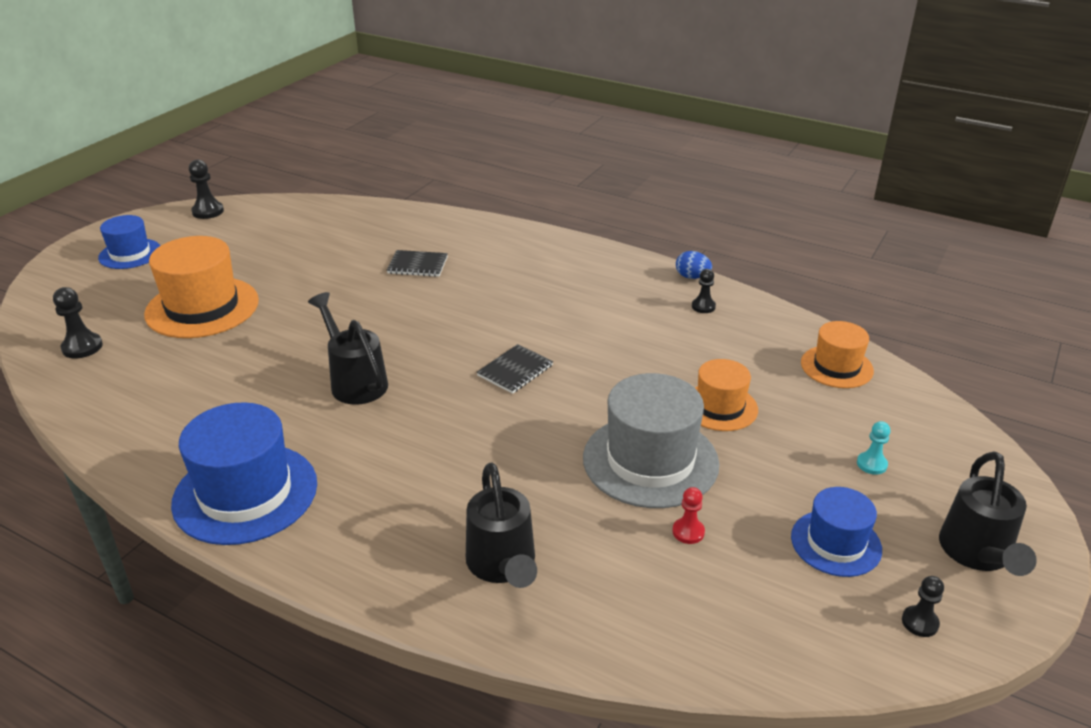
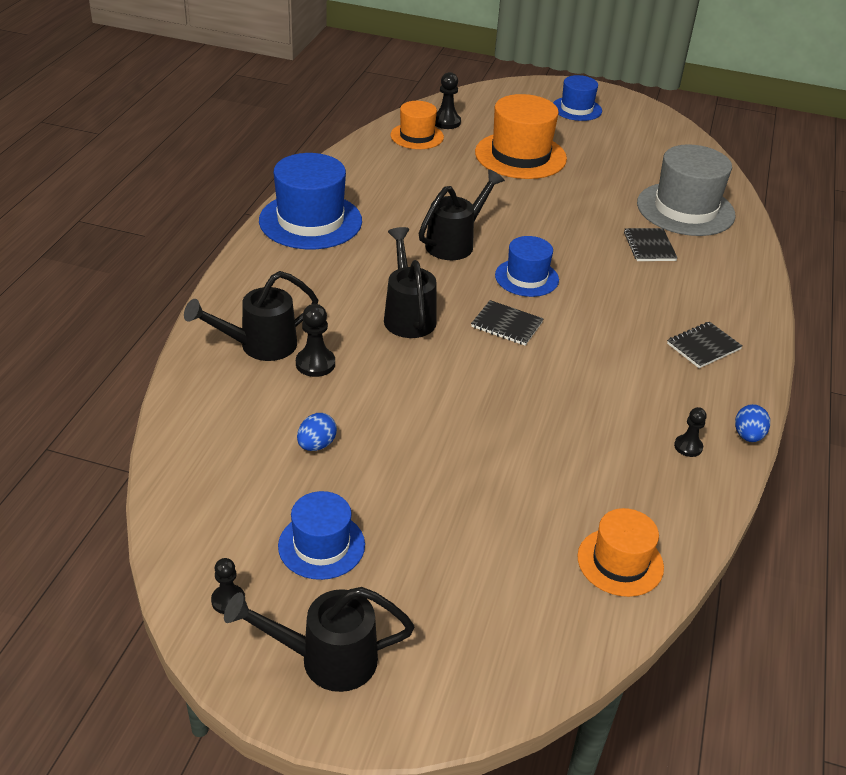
camera: 75 degrees right, 5 degrees up
black pawn [189,160,224,219] -> black pawn moved to [296,304,335,377]
grey hat [583,373,719,508] -> grey hat moved to [637,144,736,236]
red pawn [672,487,705,544] -> blue egg [297,413,337,451]
orange hat [695,359,758,431] -> orange hat moved to [390,101,444,149]
turquoise pawn [857,421,890,475] -> none
none -> black watering can [384,227,437,338]
none -> blue hat [495,236,559,297]
none -> black notebook [667,322,742,368]

